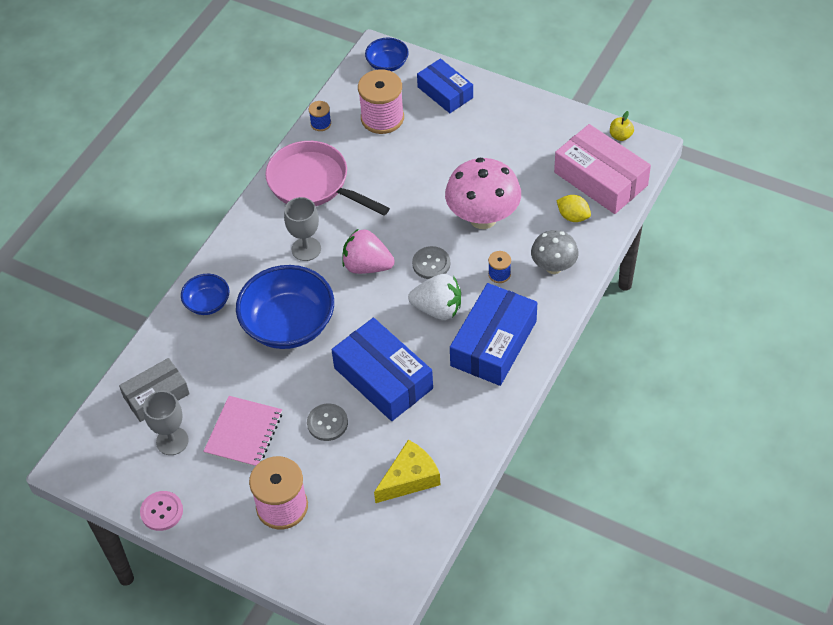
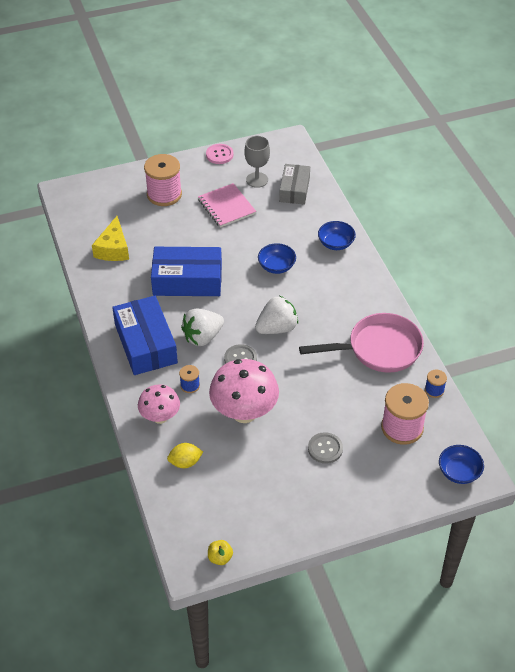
camera: 130 degrees right, 5 degrees down
blue bowl [236,265,334,349] -> blue bowl [258,243,296,274], size x0.51
grey goblet [284,197,321,261] -> none
grey button [307,404,348,441] -> grey button moved to [308,432,343,464]
pink strawberry [342,229,395,274] -> white strawberry [255,296,298,334]
blue box [417,59,473,113] -> none
grey mushroom [531,230,579,274] -> pink mushroom [138,384,180,424]
pink box [554,124,651,214] -> none

